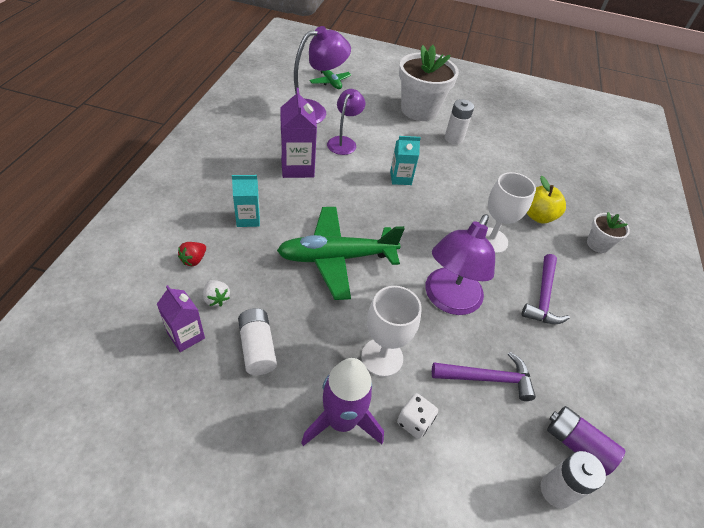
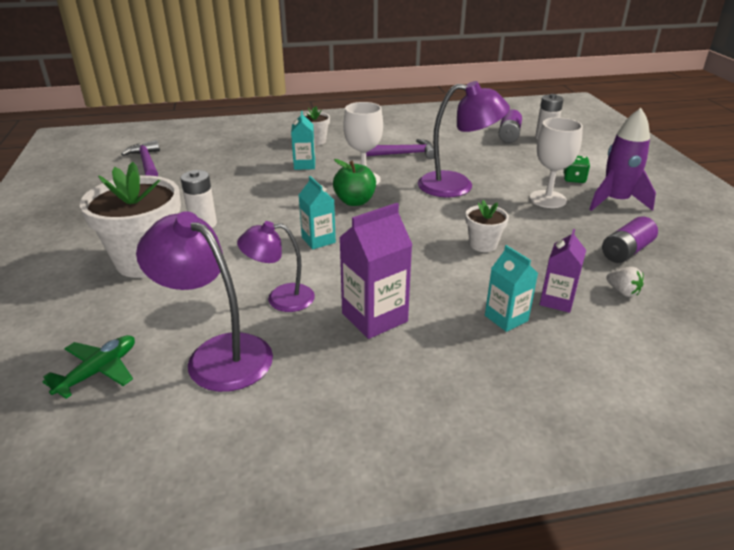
camera: 110 degrees left, 15 degrees down
purple carton [157,285,205,352] -> purple carton moved to [540,229,586,313]
red strawberry [178,242,206,266] -> none
white strawberry [203,280,230,306] -> white strawberry turned 105 degrees clockwise [606,267,644,297]
white battery [238,308,277,375] -> purple battery [602,216,658,263]
green plane [277,207,405,300] -> white flower pot [465,200,509,252]
white dice [397,393,438,439] -> green dice [563,156,590,183]
purple hammer [432,352,536,401] -> purple hammer moved to [121,140,160,176]
yellow apple [527,176,566,223] -> turquoise carton [291,111,315,170]
none -> green apple [333,159,376,206]

